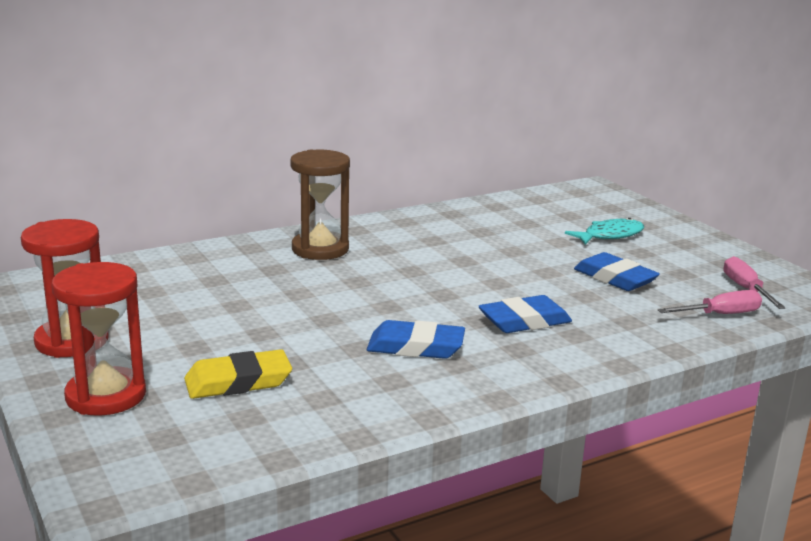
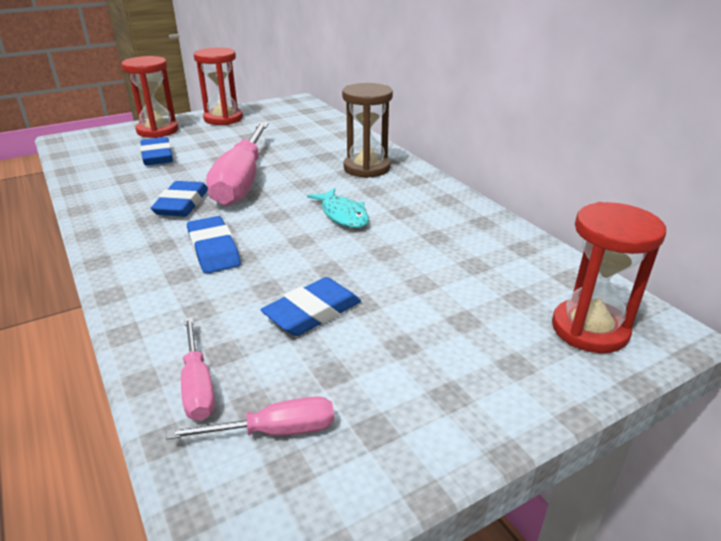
camera: 90 degrees right, 10 degrees up
yellow eraser [184,349,292,399] -> blue eraser [140,137,173,165]
turquoise fish [565,218,644,245] -> turquoise fish moved to [307,188,369,228]
none -> pink screwdriver [206,122,269,206]
none -> red hourglass [552,202,666,353]

